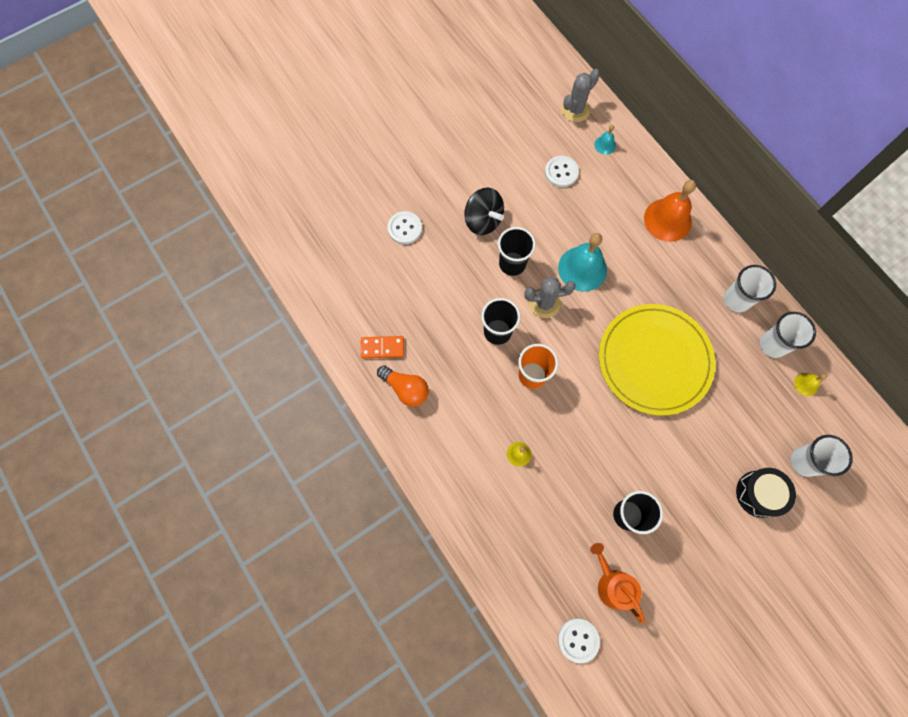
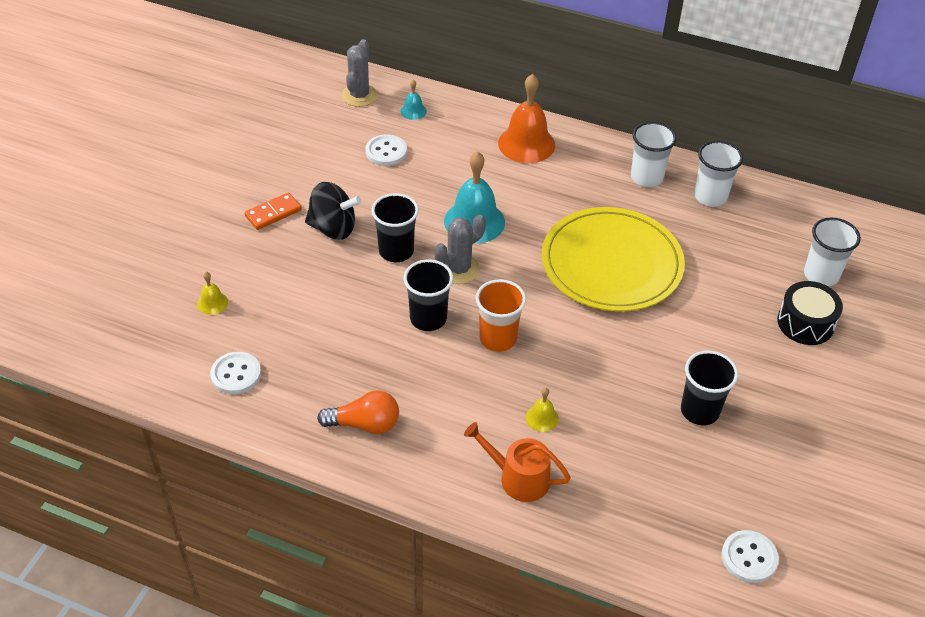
camera: 35 degrees left, 25 degrees down
orange domino [361,336,404,358] -> orange domino moved to [245,192,302,230]
white button [388,211,422,244] -> white button moved to [210,352,261,394]
orange watering can [590,543,645,623] -> orange watering can moved to [464,422,571,502]
yellow bell [794,373,827,396] -> yellow bell moved to [197,272,228,315]

